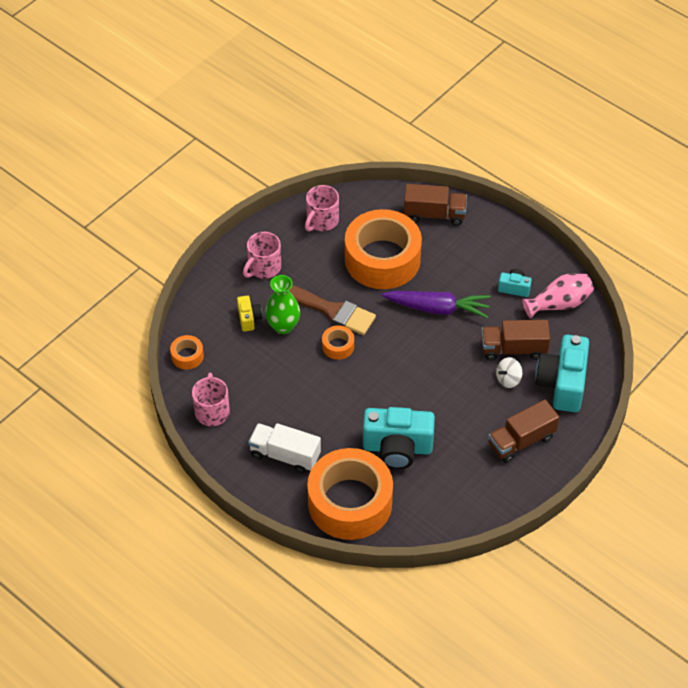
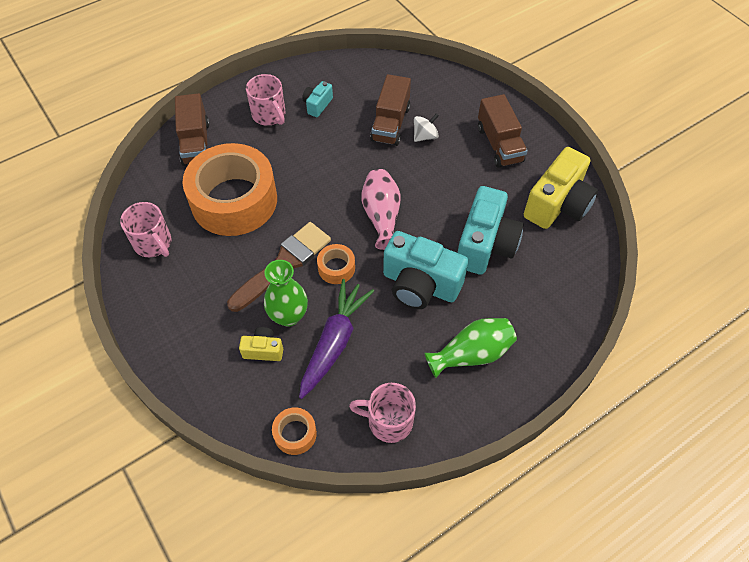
camera: 75 degrees left, 5 degrees up
pink mug [243,232,281,279] -> pink mug moved to [246,74,285,126]
white truck [248,423,321,474] -> green vase [424,318,517,378]
orange tape [307,448,393,540] -> none
purple carrot [382,291,491,318] -> purple carrot moved to [299,279,374,399]
brown truck [404,184,467,226] -> brown truck turned 150 degrees clockwise [175,93,209,166]
white spinning top [496,357,522,388] -> white spinning top turned 105 degrees counterclockwise [414,113,439,142]
pink vase [522,274,594,319] -> pink vase moved to [361,169,401,250]
turquoise camera [535,335,589,412] -> turquoise camera moved to [383,231,468,309]
none -> yellow camera [524,147,598,229]

